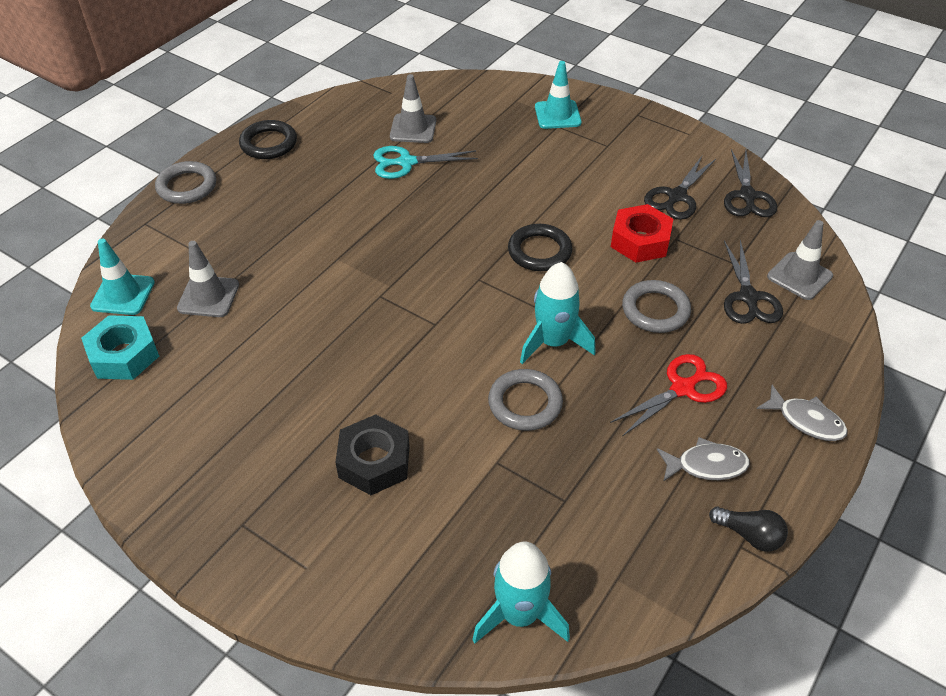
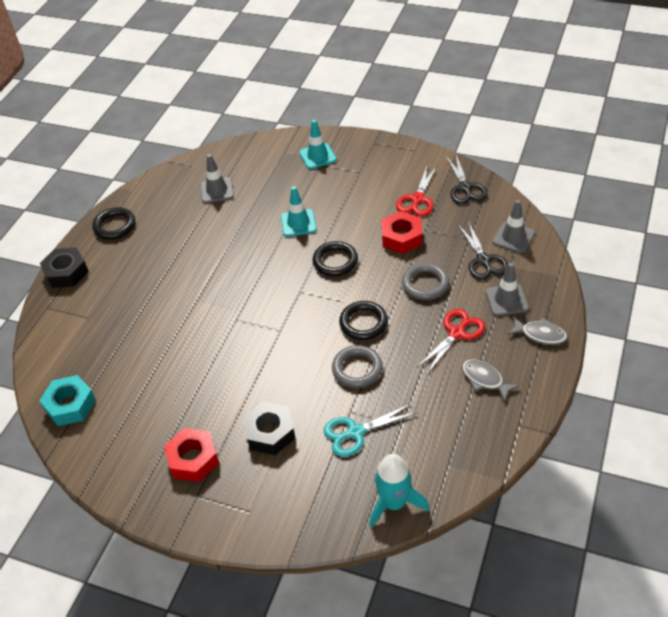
camera: 10 degrees left, 0 degrees up
turquoise traffic cone [90,238,155,315] -> turquoise traffic cone moved to [281,186,317,237]
grey ring [155,161,216,204] -> black nut [40,247,89,288]
grey traffic cone [177,241,239,317] -> grey traffic cone moved to [485,263,529,316]
turquoise scissors [373,146,478,179] -> turquoise scissors moved to [324,403,418,457]
turquoise rocket [520,262,596,364] -> black ring [339,301,388,340]
black scissors [644,156,716,220] -> red scissors [396,166,437,216]
grey fish [657,437,750,482] -> grey fish turned 120 degrees counterclockwise [462,359,520,402]
black light bulb [709,507,788,552] -> none
none -> red nut [164,428,219,482]

